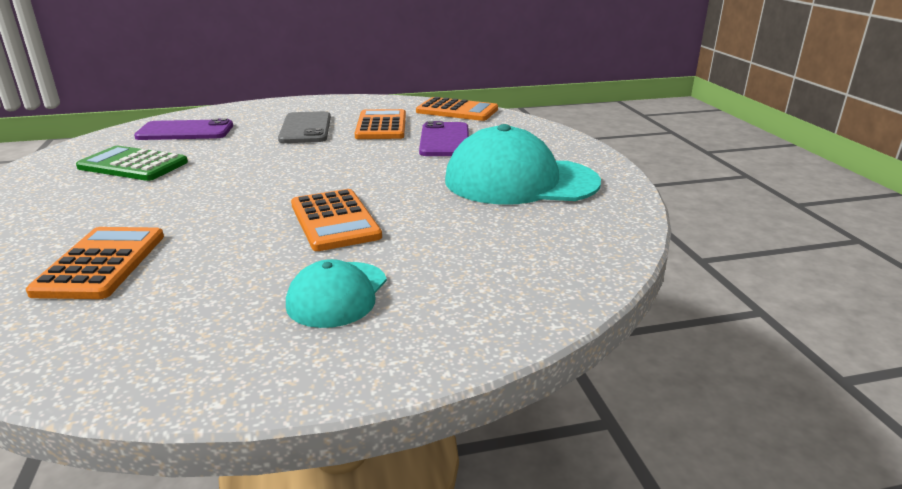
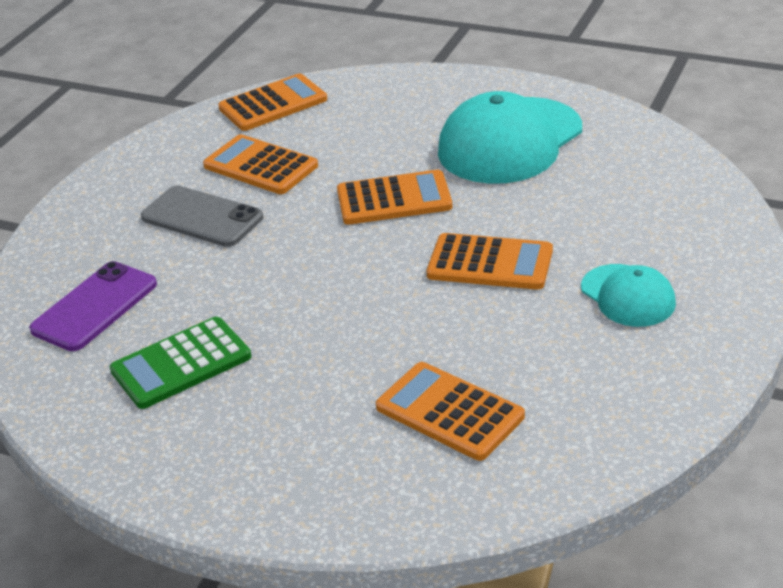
camera: 50 degrees left, 10 degrees up
purple phone [419,121,469,156] -> none
none -> orange calculator [337,170,453,225]

